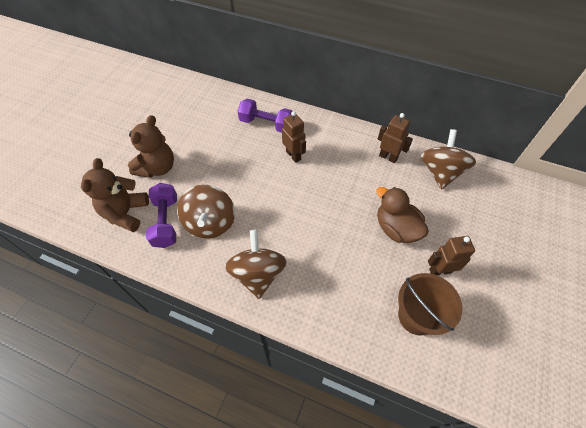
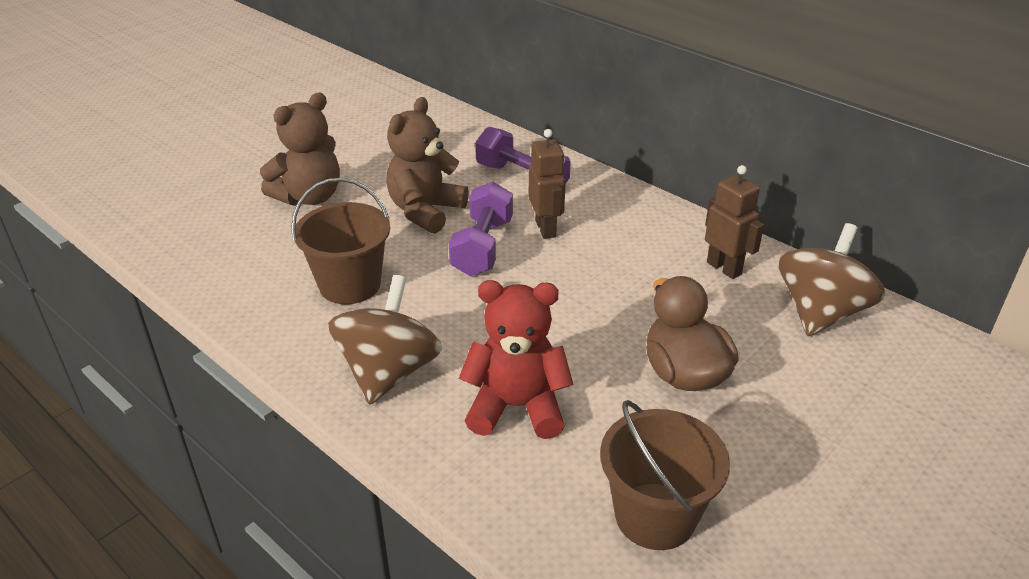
camera: 20 degrees right, 20 degrees down
brown teddy bear [81,158,149,232] -> brown teddy bear moved to [386,97,469,234]
purple dumbbell [146,183,177,248] -> purple dumbbell moved to [449,181,513,276]
brown spinning top [177,185,235,239] -> brown bucket [291,178,390,304]
brown robot [428,236,475,276] -> none
none -> red teddy bear [459,280,574,439]

